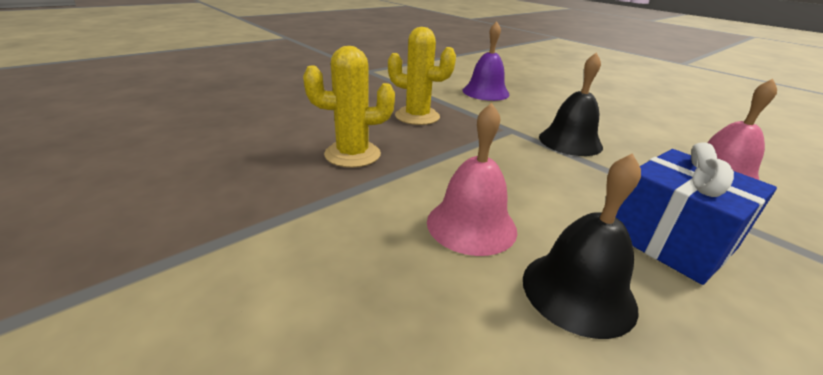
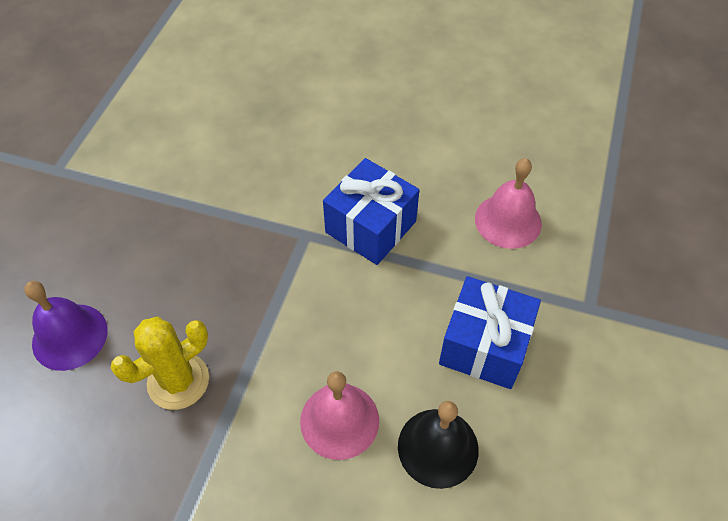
camera: 30 degrees left, 25 degrees up
yellow cactus [388,27,456,125] -> none
purple bell [463,21,510,101] -> purple bell moved to [24,281,108,371]
black bell [539,53,603,156] -> blue gift [323,158,419,265]

